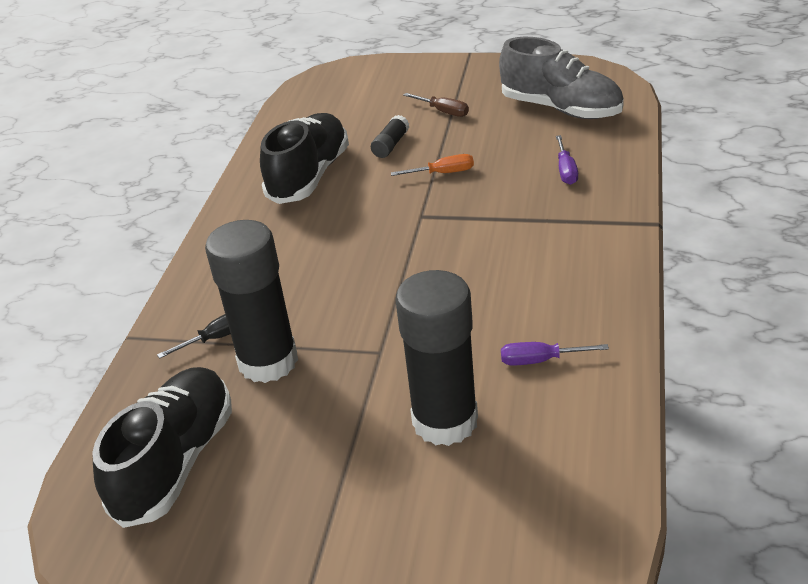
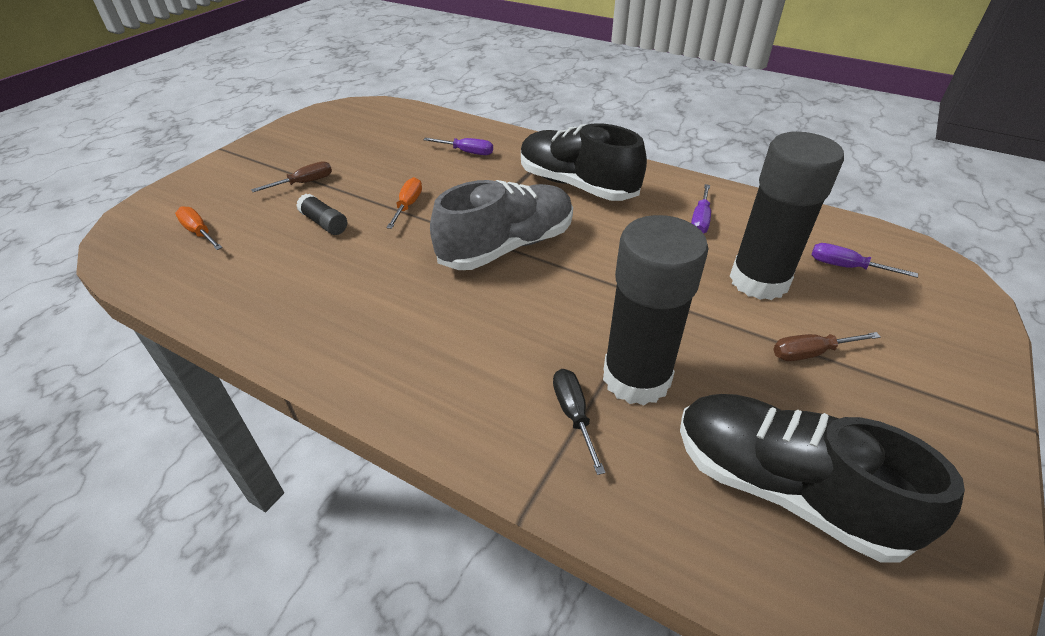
camera: 75 degrees left, 5 degrees up
black shoe [260,113,349,204] -> black shoe moved to [521,123,647,201]
grey shoe [499,37,624,119] -> grey shoe moved to [430,180,573,270]
none -> orange screwdriver [175,206,223,250]
none -> brown screwdriver [773,332,881,361]
none -> purple screwdriver [811,243,918,278]

